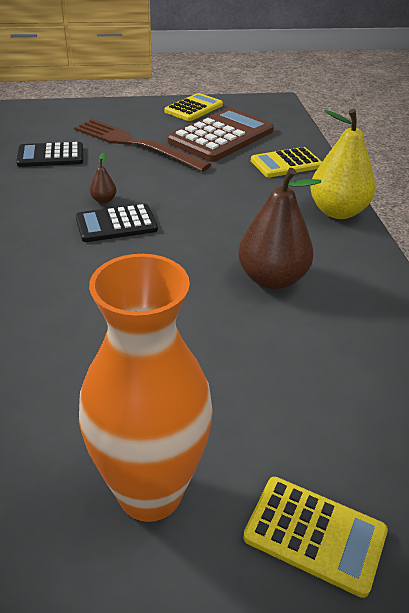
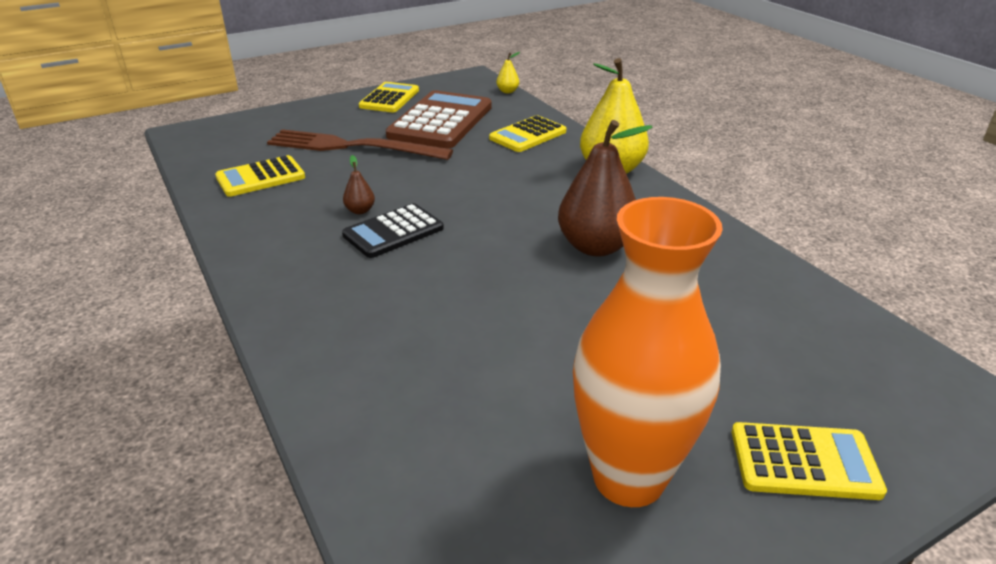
camera: 20 degrees left, 5 degrees down
black calculator [16,142,83,167] -> yellow calculator [215,155,305,197]
none -> yellow pear [496,52,520,93]

